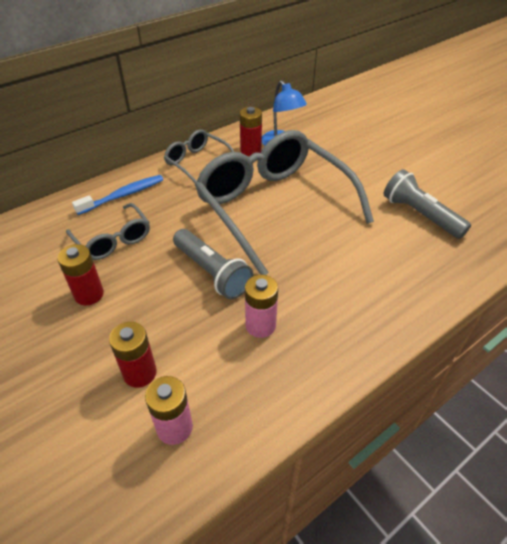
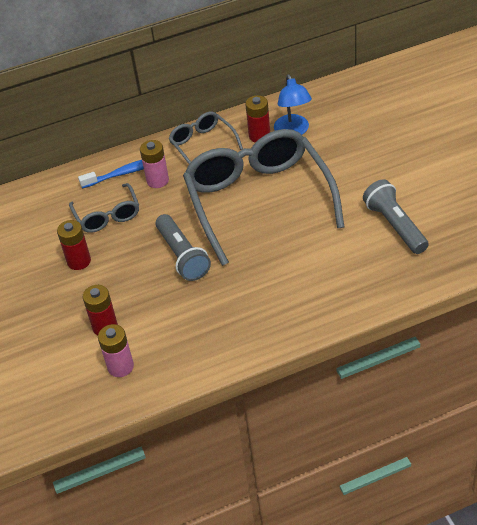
camera: 20 degrees right, 0 degrees up
pink battery [245,275,278,338] -> pink battery moved to [140,140,169,188]

